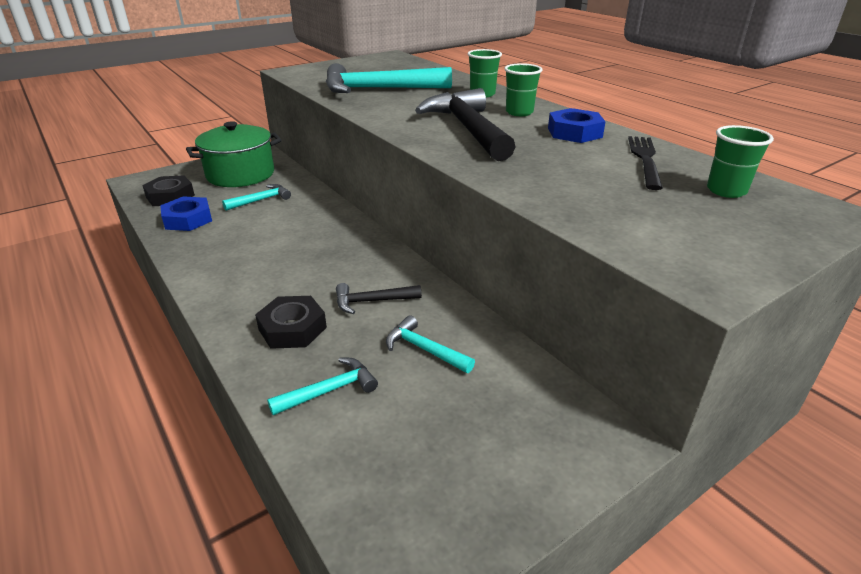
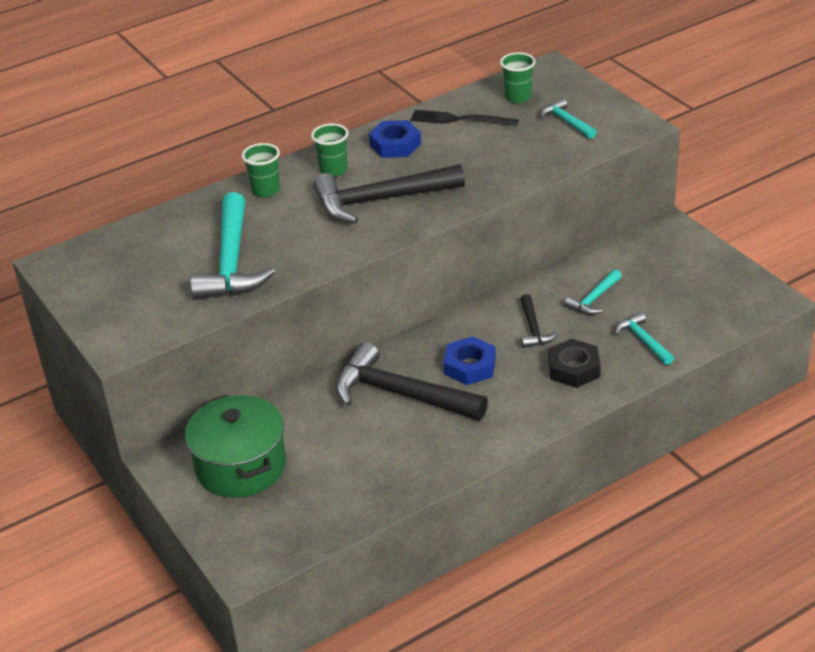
camera: 85 degrees left, 5 degrees up
black nut [142,175,195,206] -> none
blue nut [160,196,212,231] -> blue nut moved to [444,336,496,385]
turquoise hammer [222,184,291,211] -> turquoise hammer moved to [540,98,596,139]
none -> black hammer [336,342,488,421]

